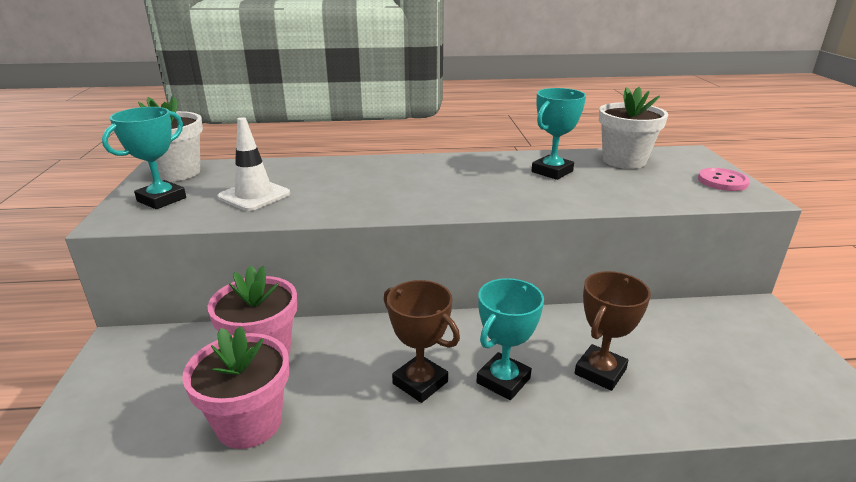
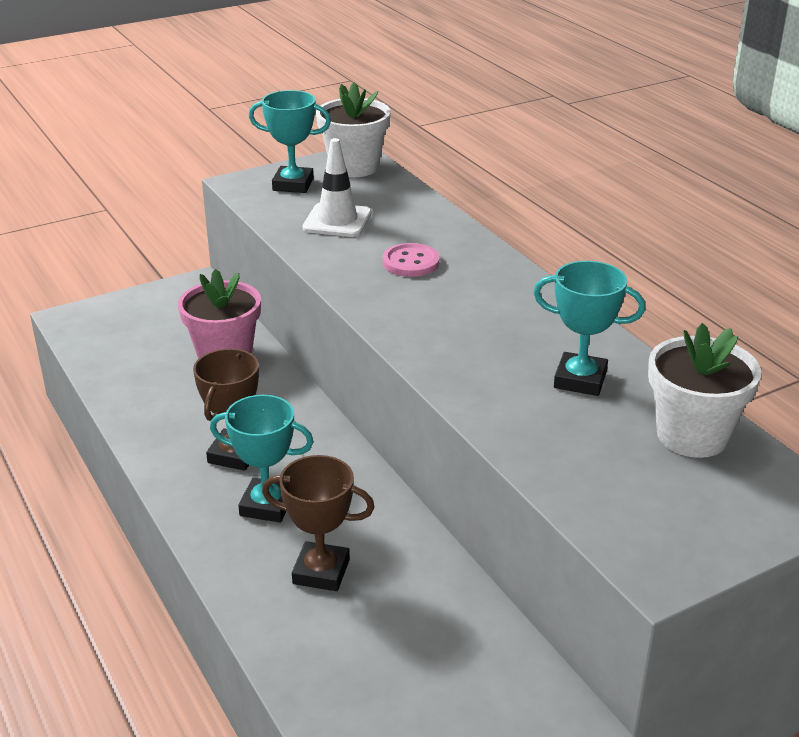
camera: 65 degrees right, 5 degrees up
pink flower pot [182,326,289,449] -> none
pink button [698,168,750,191] -> pink button moved to [383,243,440,277]

